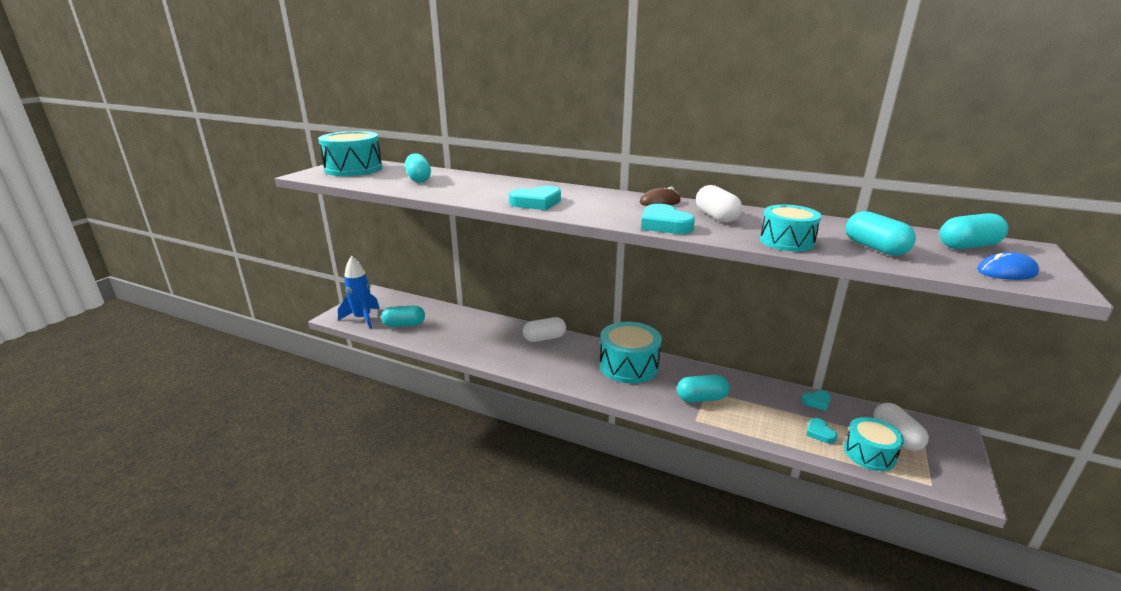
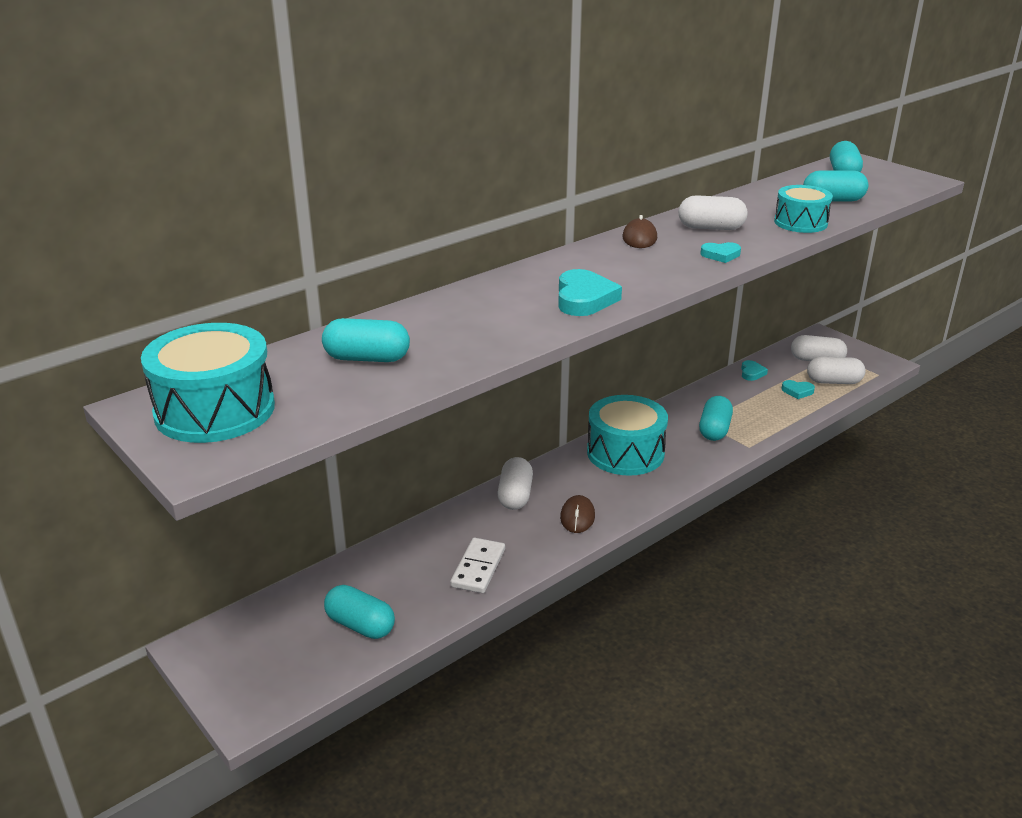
camera: 65 degrees left, 5 degrees up
blue rocket [338,256,380,329] -> none
turquoise capsule [381,305,425,327] -> turquoise capsule turned 75 degrees counterclockwise [324,585,395,639]
turquoise heart [641,204,695,234] -> turquoise heart [701,242,741,263], size x0.57
turquoise drum [844,417,904,471] -> white capsule [807,357,866,384]
blue mouse [977,252,1039,280] -> none
none -> white domino [450,538,505,593]
none -> brown mouse [560,495,595,533]

